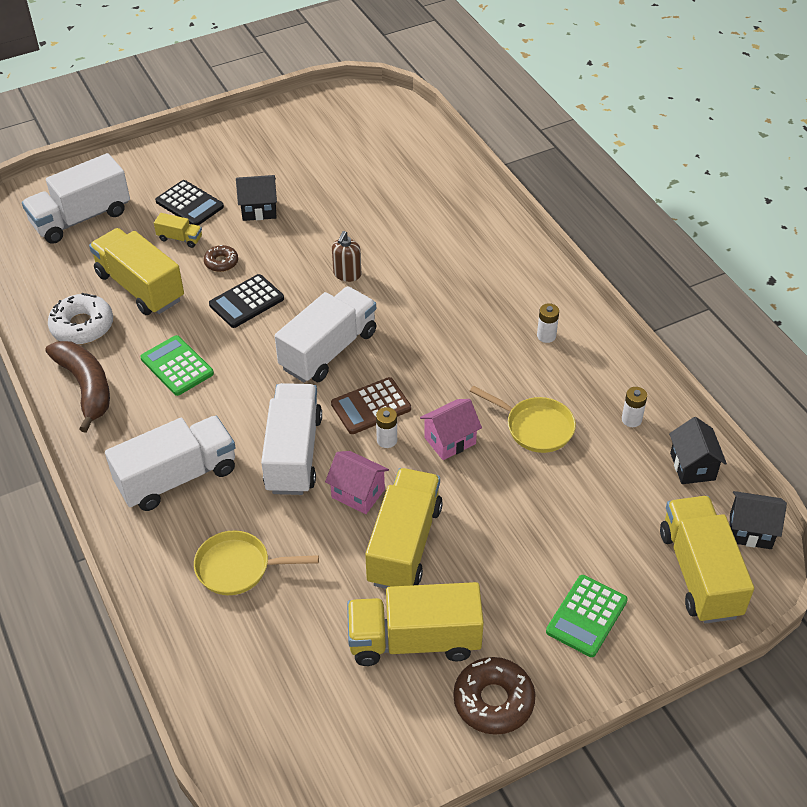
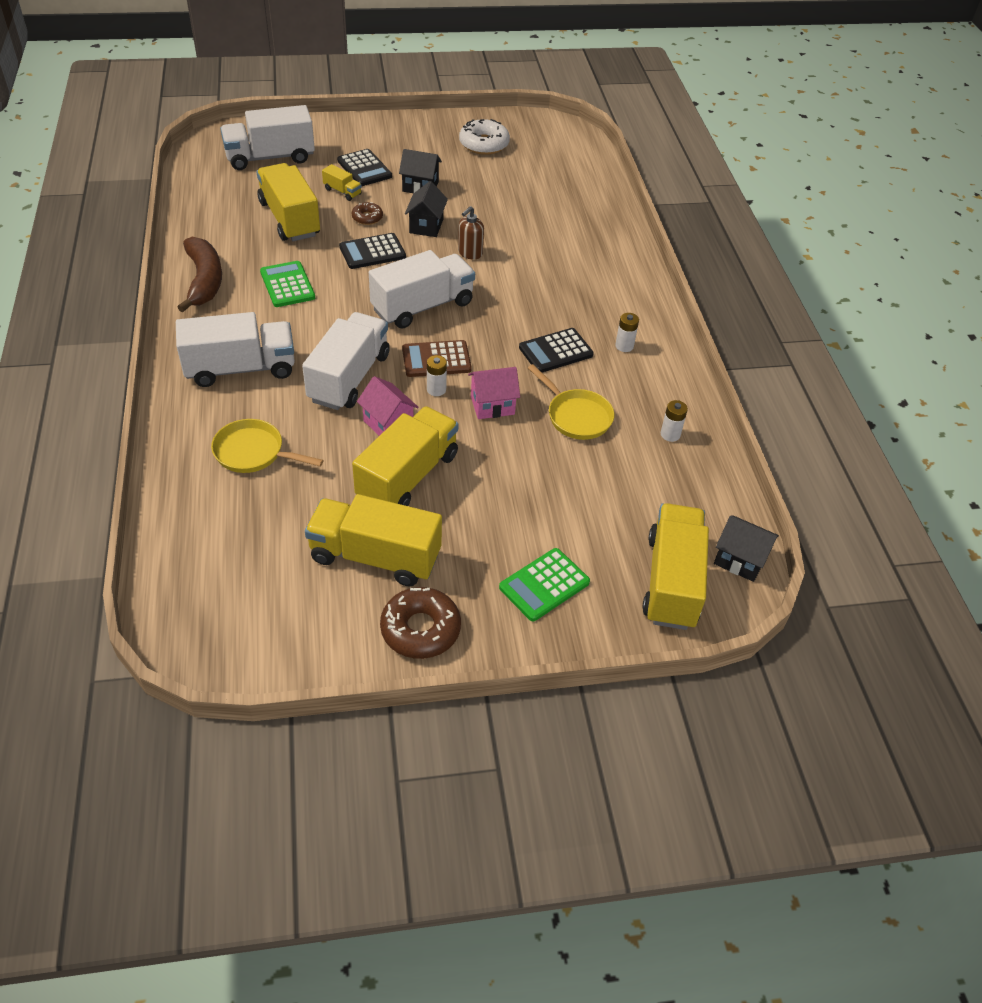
camera: 15 degrees right, 0 degrees up
white donut [48,293,113,345] -> white donut moved to [459,119,510,155]
black house [669,417,727,484] -> black house moved to [405,181,448,237]
none -> black calculator [519,328,594,373]

